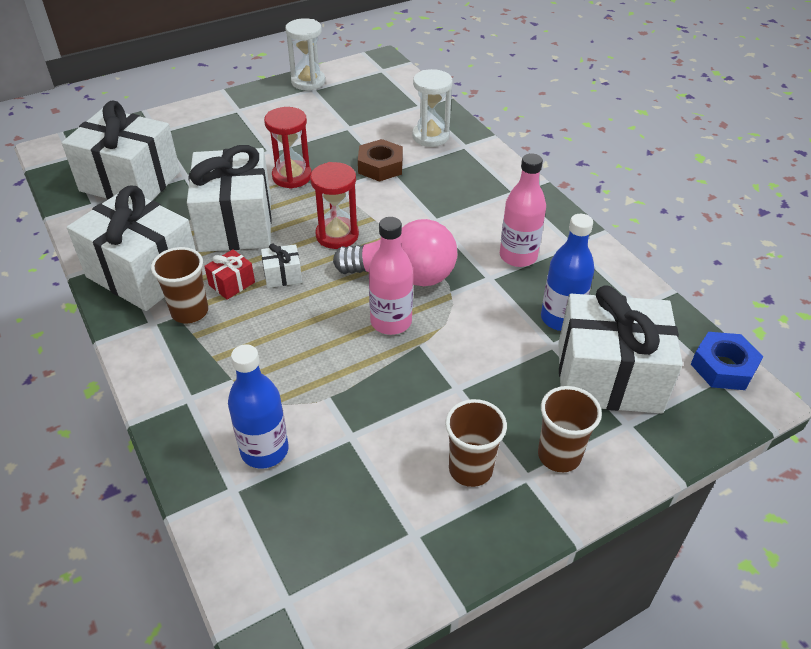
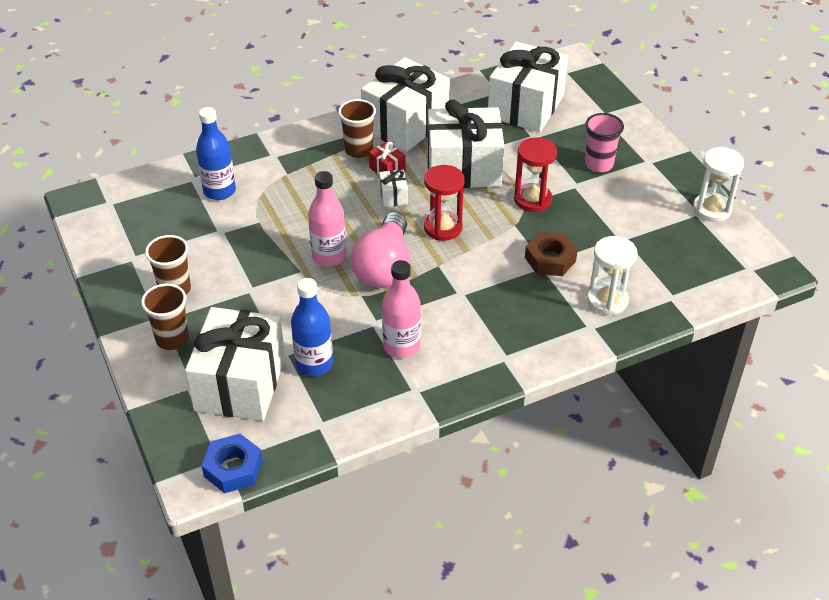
camera: 95 degrees right, 0 degrees up
none -> pink cup [585,113,624,172]

